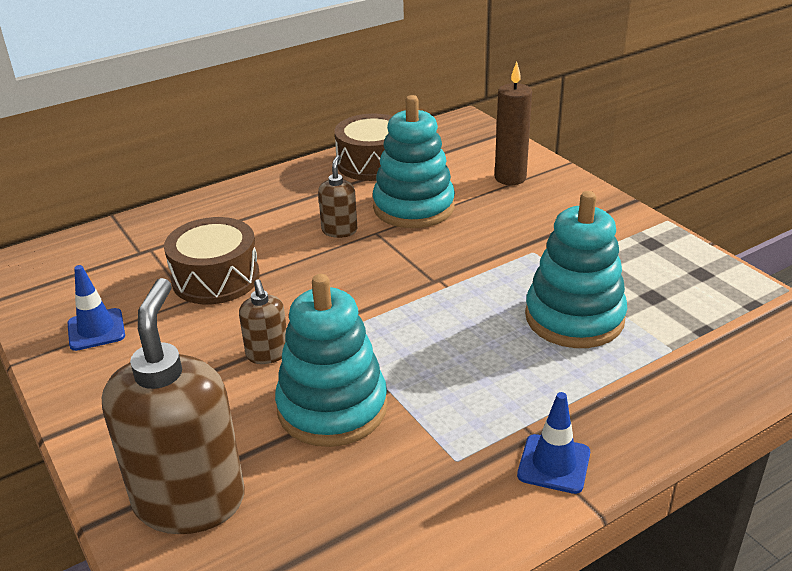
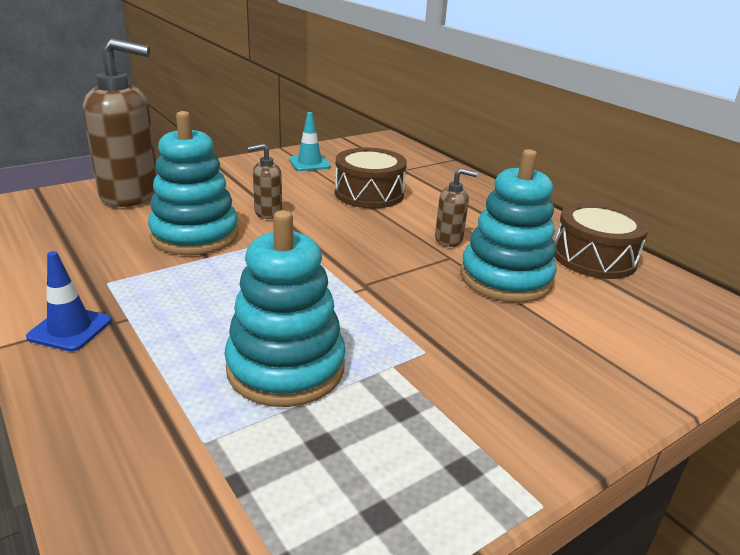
camera: 85 degrees right, 5 degrees down
blue traffic cone [68,265,125,351] -> turquoise traffic cone [289,112,331,171]
brown candle [495,62,532,185] -> none

